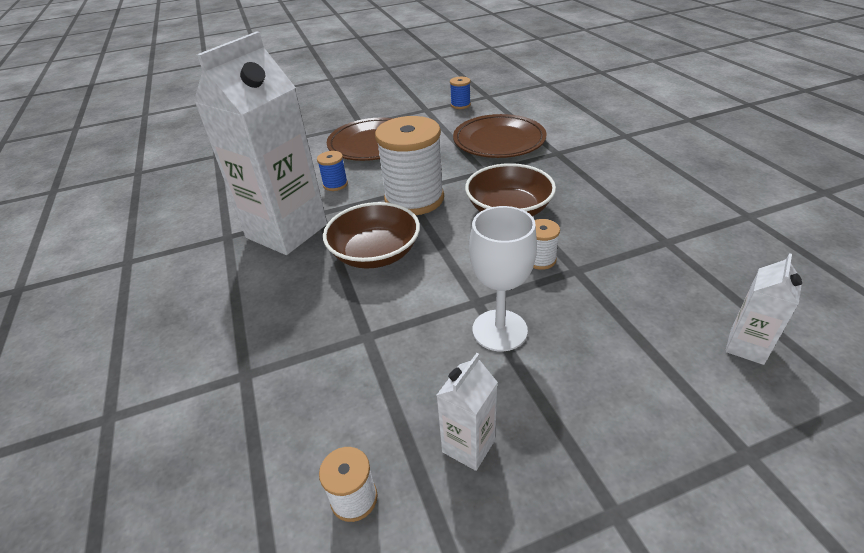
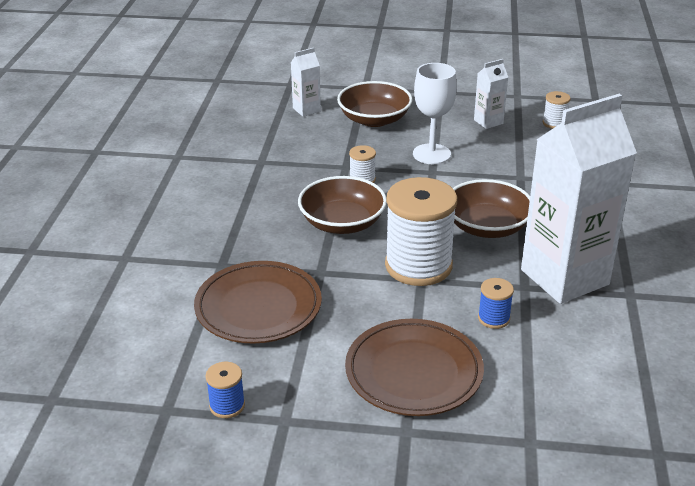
camera: 155 degrees left, 5 degrees down
none -> brown bowl [337,81,413,127]

